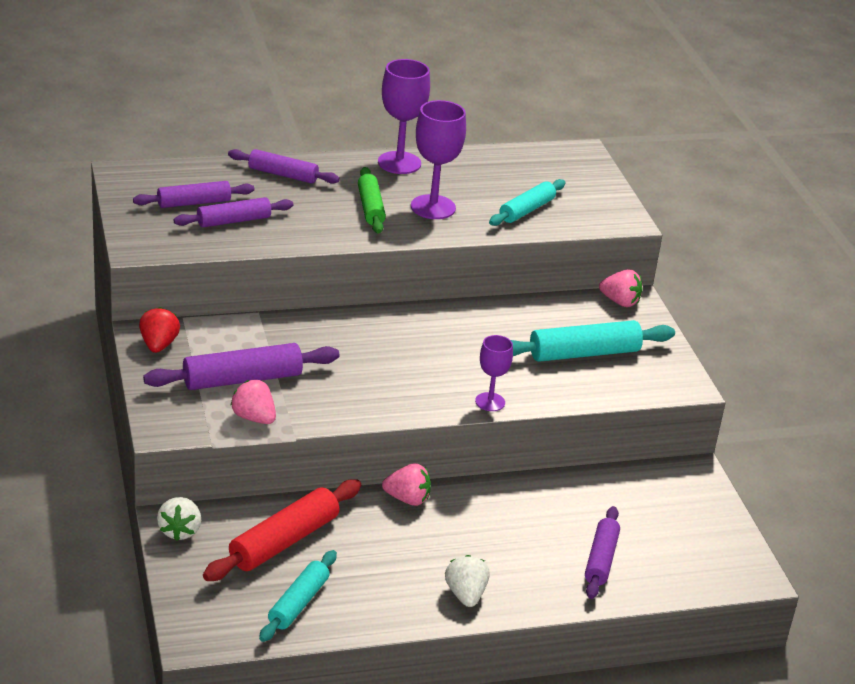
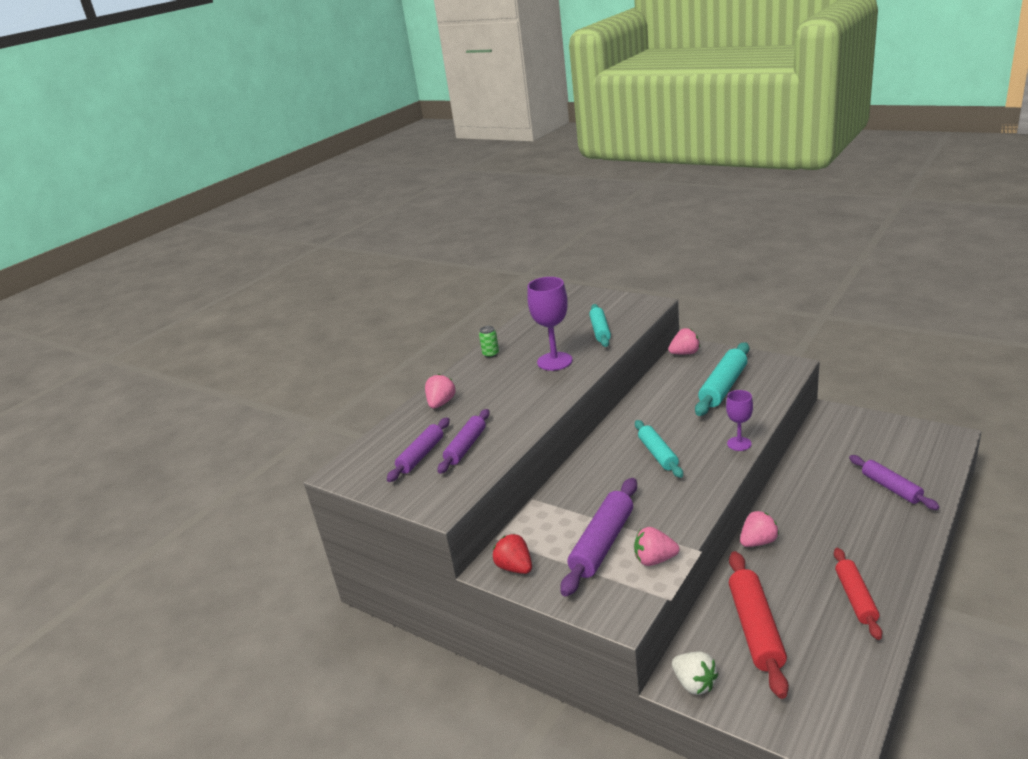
camera: 35 degrees left, 5 degrees down
purple rolling pin [228,149,340,184] -> pink strawberry [425,374,456,408]
turquoise rolling pin [259,550,337,642] -> turquoise rolling pin moved to [635,420,683,478]
green rolling pin [358,167,386,234] -> none
purple goblet [378,59,430,174] -> green can [479,326,499,358]
white strawberry [445,555,490,607] -> none
none -> red rolling pin [834,548,882,640]

